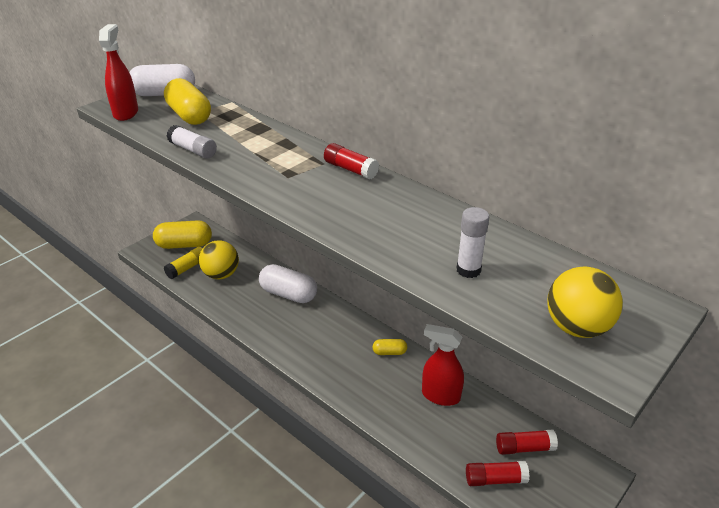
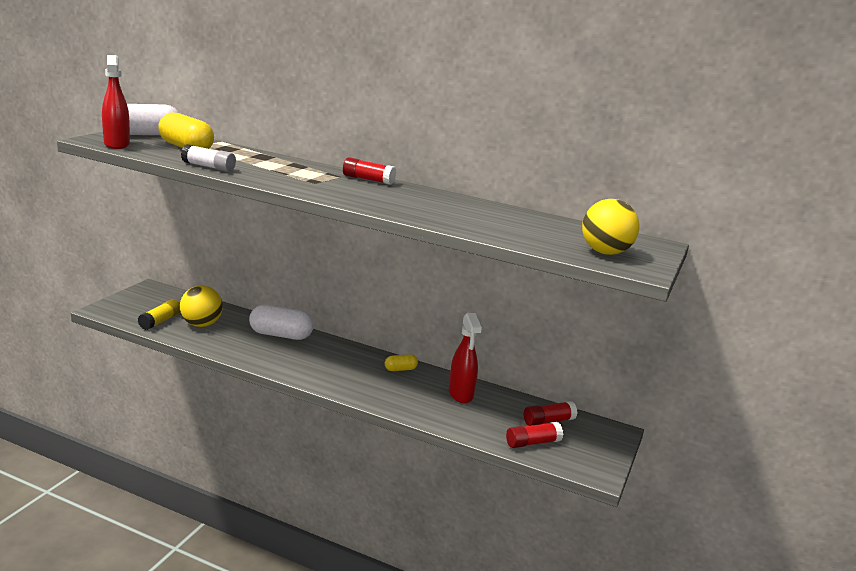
camera: 20 degrees left, 15 degrees down
yellow capsule [153,220,212,249] -> none
red spray bottle [422,324,464,406] -> red spray bottle turned 105 degrees counterclockwise [449,313,482,403]
white glue stick [456,207,489,278] -> none

